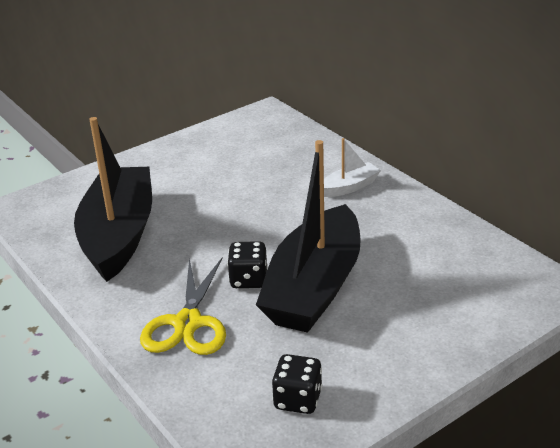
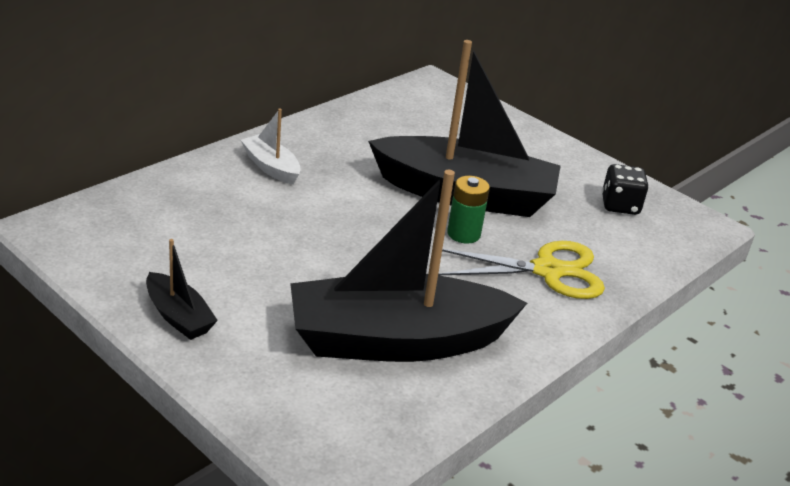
camera: 105 degrees left, 0 degrees up
black dice [227,241,268,288] -> green battery [447,176,490,244]
none -> black boat [146,239,218,340]

